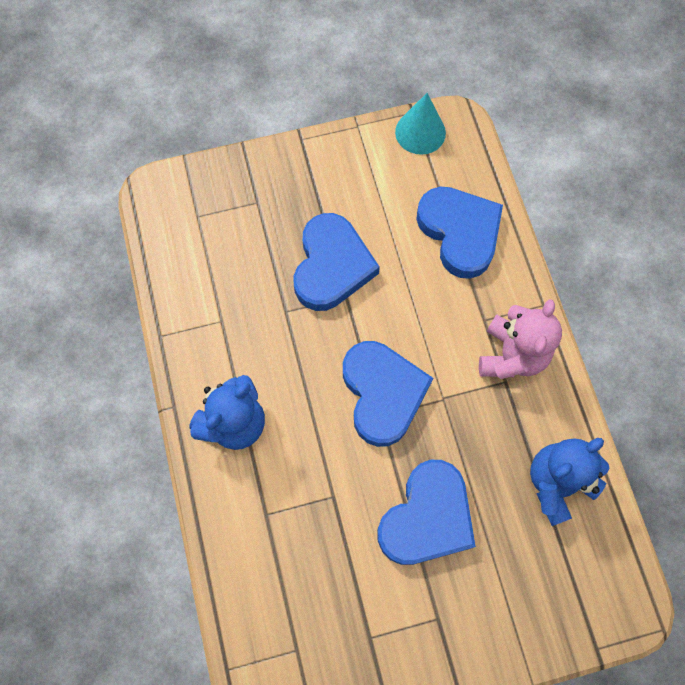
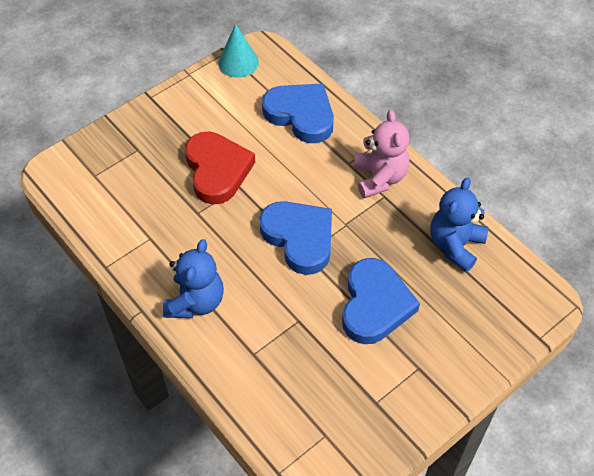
camera: 25 degrees left, 15 degrees down
blue heart [293,213,380,311] -> red heart [185,132,255,204]

